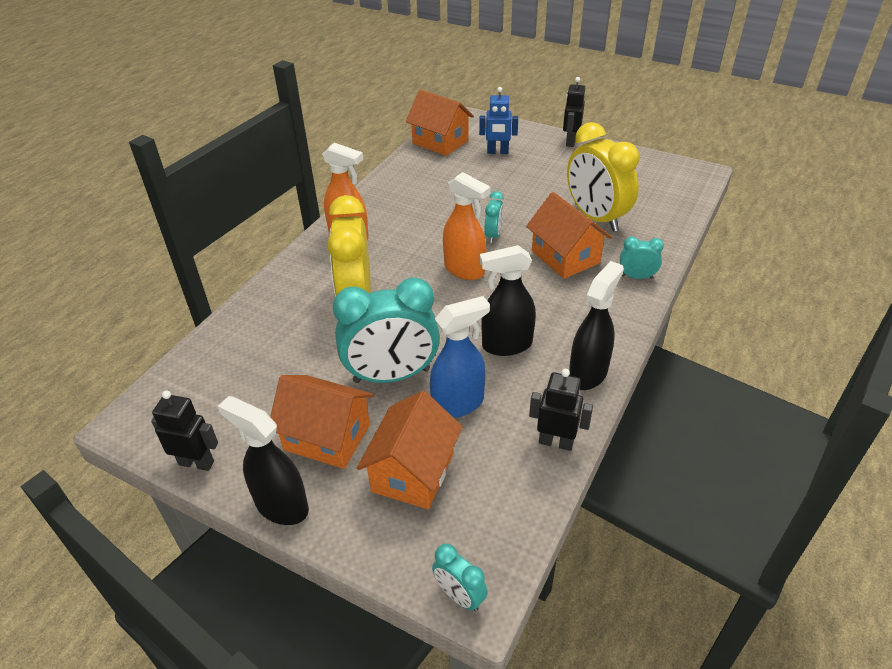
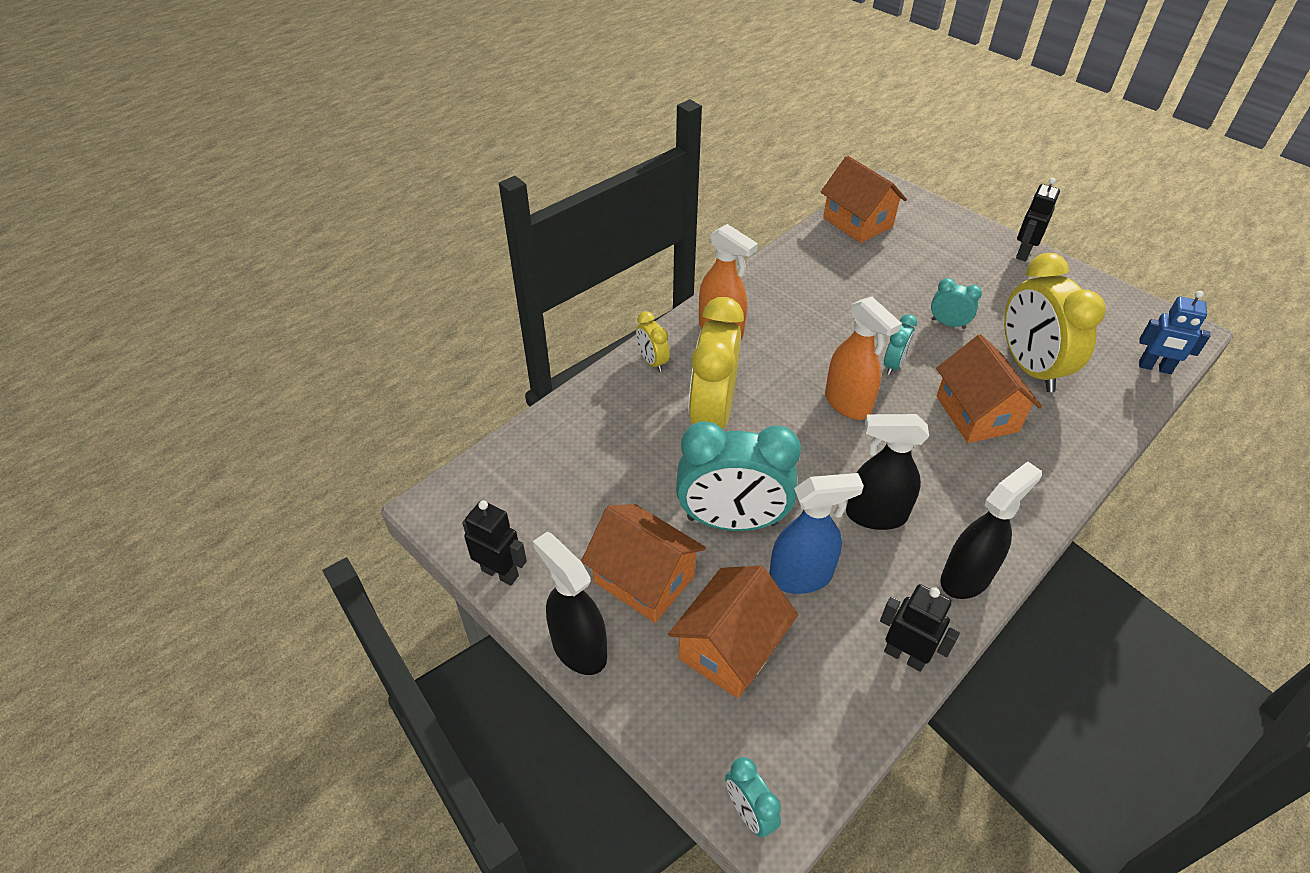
camera: 15 degrees right, 5 degrees up
blue robot [479,87,518,154] -> blue robot moved to [1139,291,1210,374]
turquoise clock [620,237,664,279] -> turquoise clock moved to [931,278,982,329]
none -> yellow clock [636,311,670,372]

